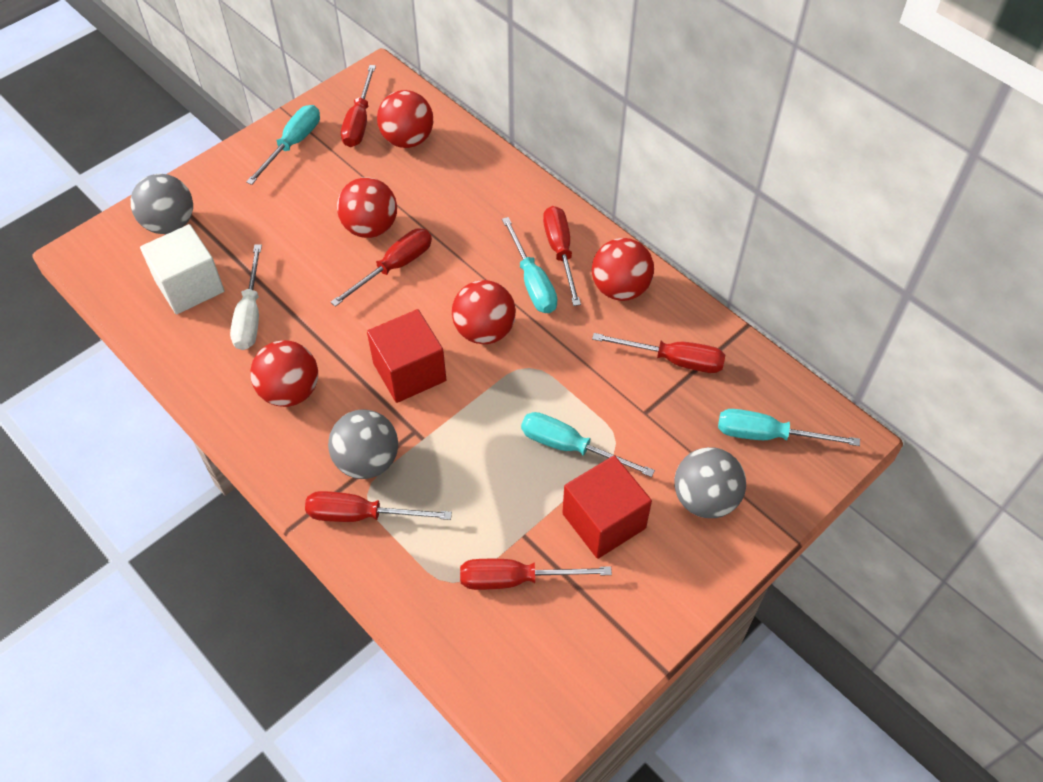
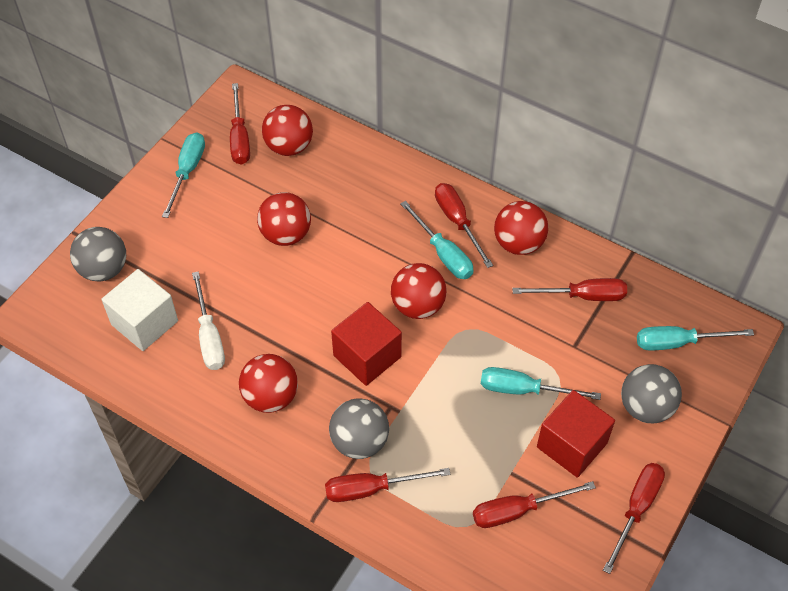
camera: 15 degrees left, 0 degrees up
red screwdriver [331,228,432,307] -> red screwdriver moved to [603,463,665,574]

